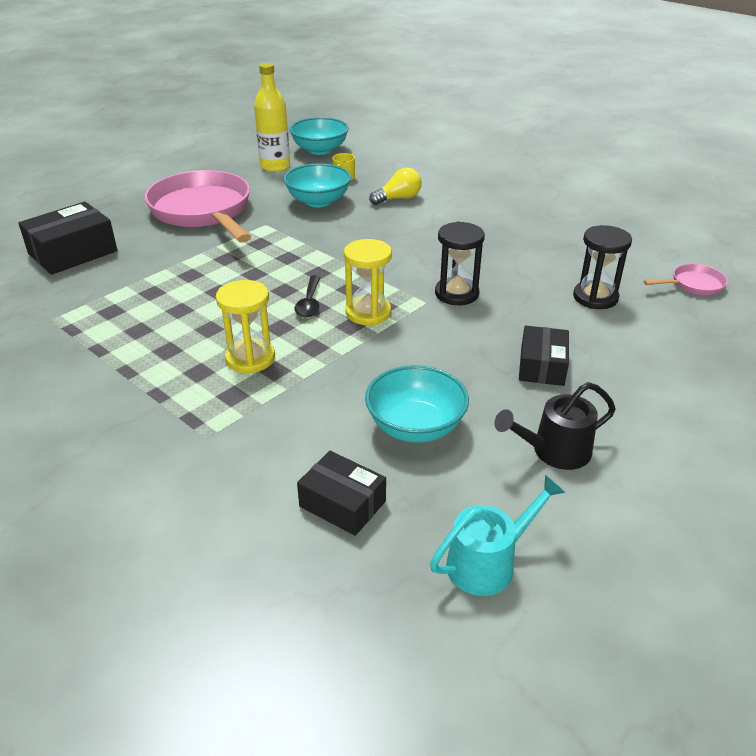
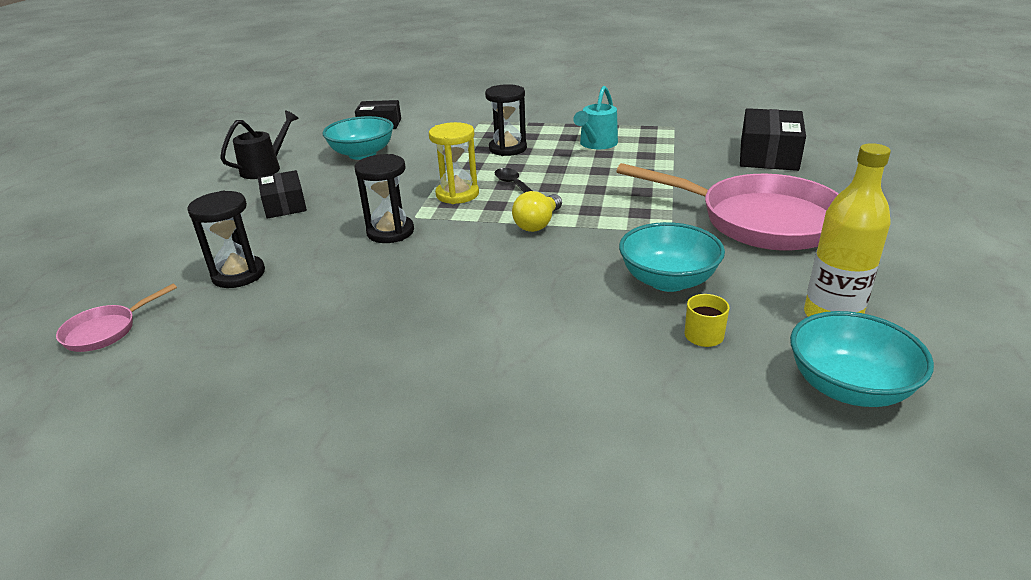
camera: 150 degrees right, 5 degrees down
yellow hourglass [216,280,275,373] -> black hourglass [485,84,527,156]
yellow light bulb [369,168,422,205] -> yellow light bulb moved to [512,191,562,232]
turquoise watering can [430,475,566,596] -> turquoise watering can moved to [573,86,618,149]

